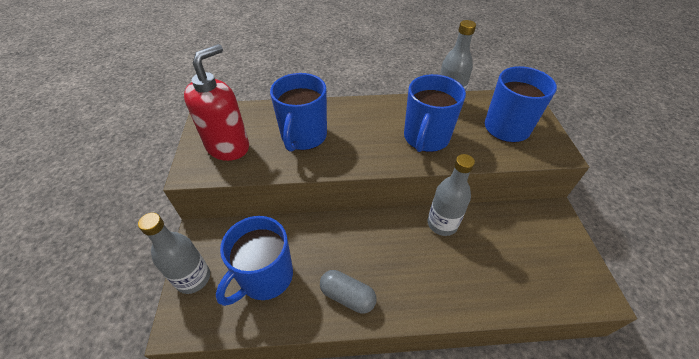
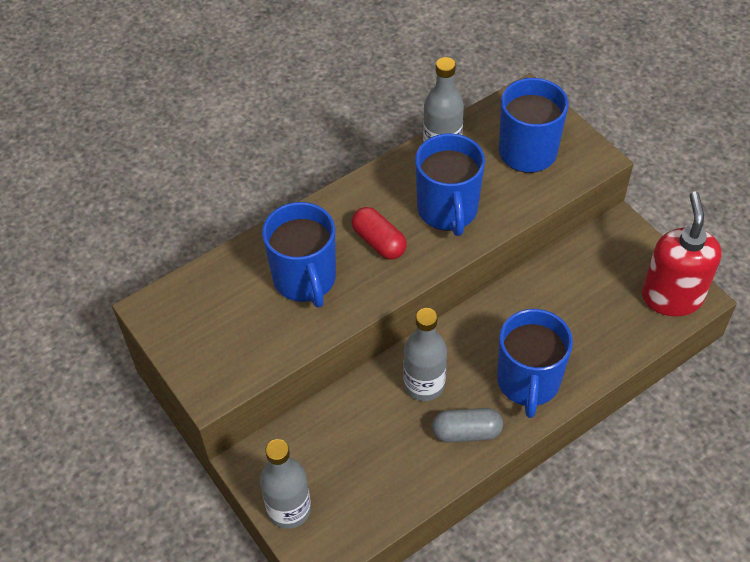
camera: 30 degrees left, 5 degrees up
red soap dispenser [184,44,249,161] -> red soap dispenser moved to [642,191,722,316]
blue mug [216,216,293,306] -> blue mug moved to [497,309,573,418]
grey bottle [427,154,475,236] -> grey bottle moved to [404,308,447,401]
none -> red capsule [352,207,407,260]

